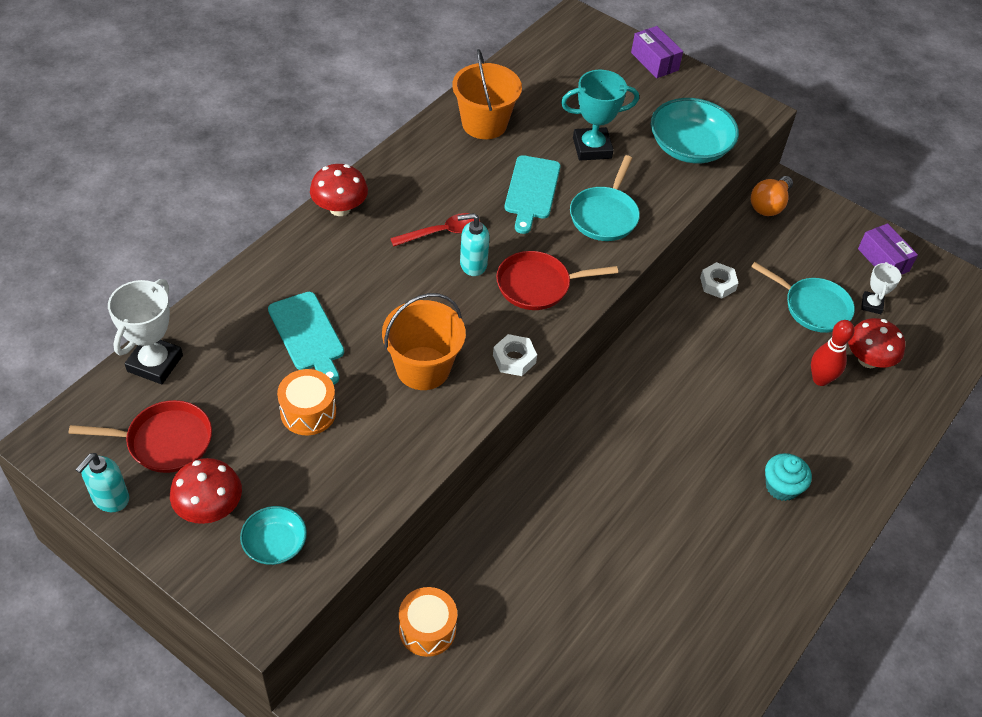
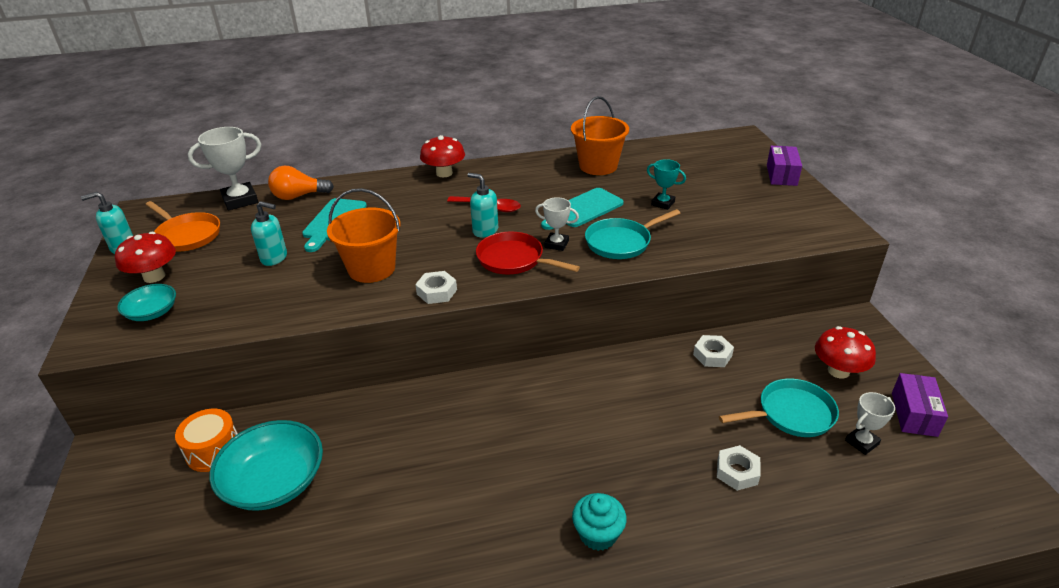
camera: 45 degrees right, 15 degrees down
red pan [69,400,212,473] -> orange pan [146,201,220,252]
orange drum [277,369,336,435] -> turquoise soap dispenser [251,201,287,266]
turquoise trophy [561,70,639,160] -> turquoise trophy [647,159,686,210], size x0.59
turquoise bowl [651,98,739,163] -> turquoise bowl moved to [210,420,323,511]
orange light bulb [751,176,793,216] -> orange light bulb moved to [268,166,334,200]
turquoise pan [751,262,855,333] -> turquoise pan turned 90 degrees counterclockwise [719,379,839,437]
red bowling pin [811,320,854,386] -> white nut [717,445,761,491]
red mushroom [848,318,905,368] -> red mushroom moved to [815,326,876,379]
none -> white trophy [535,197,579,251]

